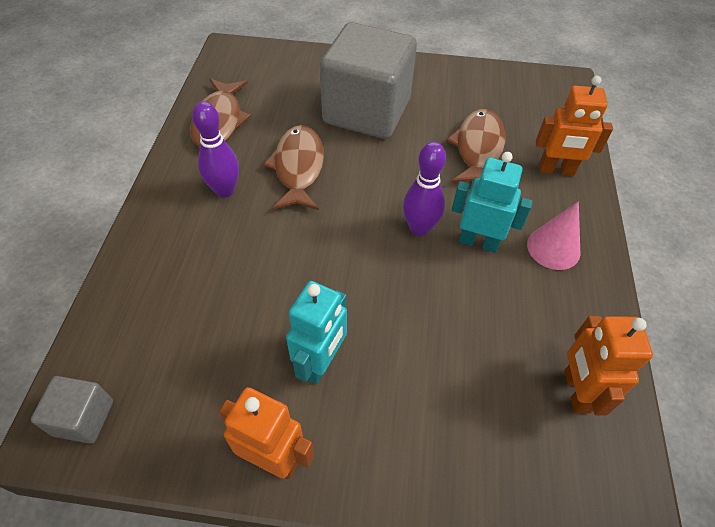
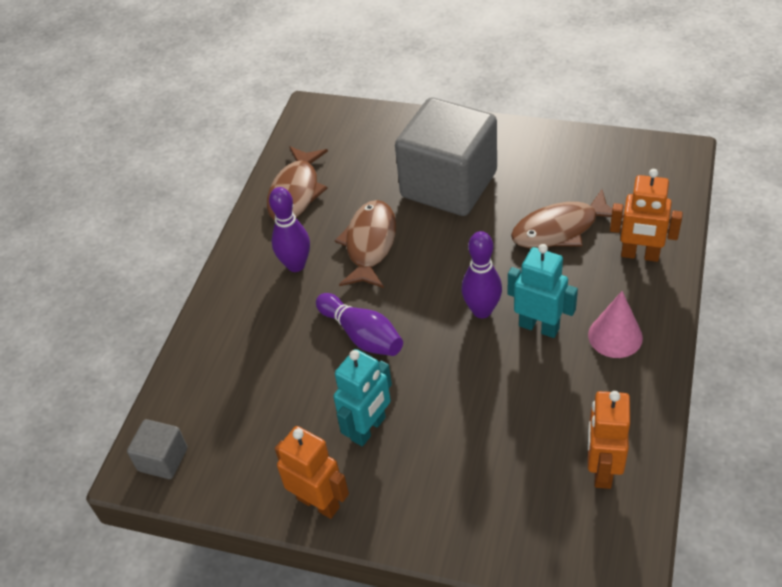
camera: 15 degrees right, 5 degrees down
brown fish [446,109,505,182] -> brown fish turned 135 degrees counterclockwise [511,189,624,248]
none -> purple bowling pin [316,293,403,356]

